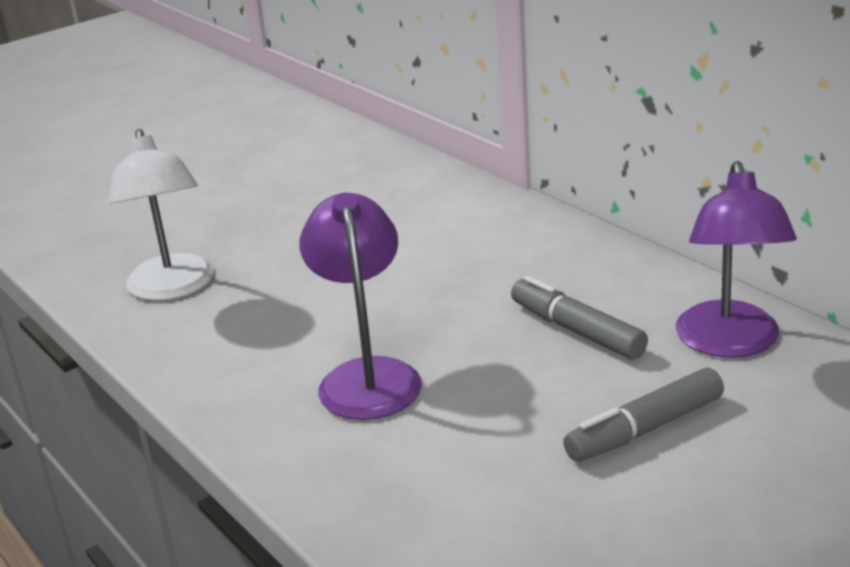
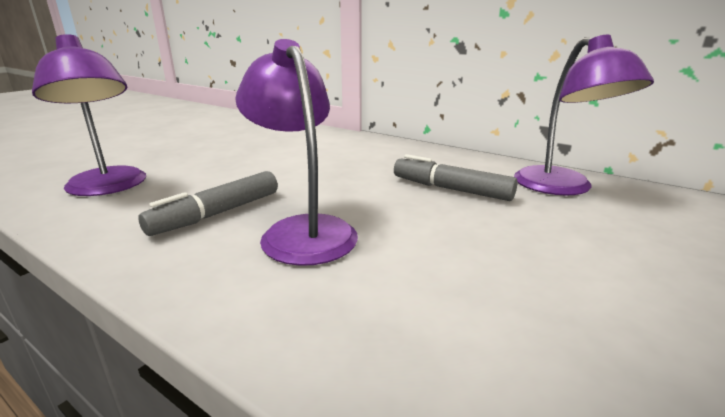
camera: 20 degrees left, 5 degrees down
white lamp [108,129,214,301] -> purple lamp [32,34,146,196]
grey marker [563,368,724,462] -> grey marker moved to [138,171,278,236]

